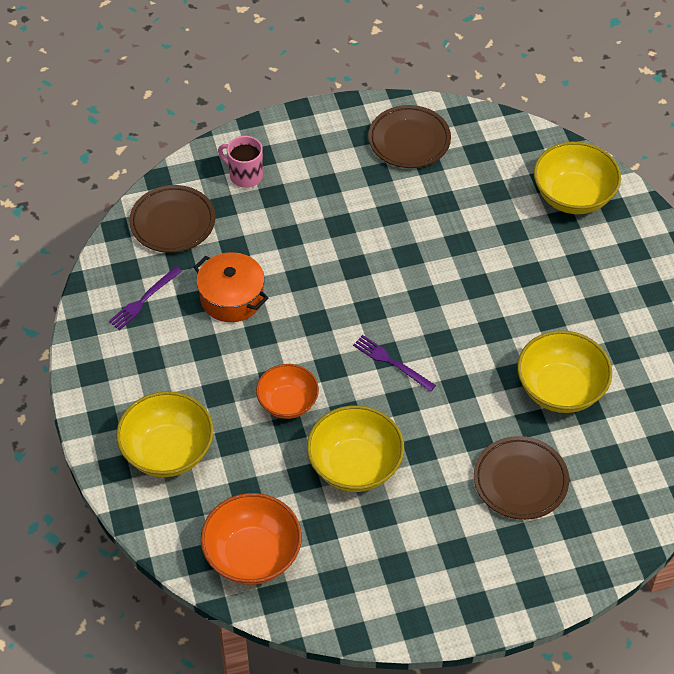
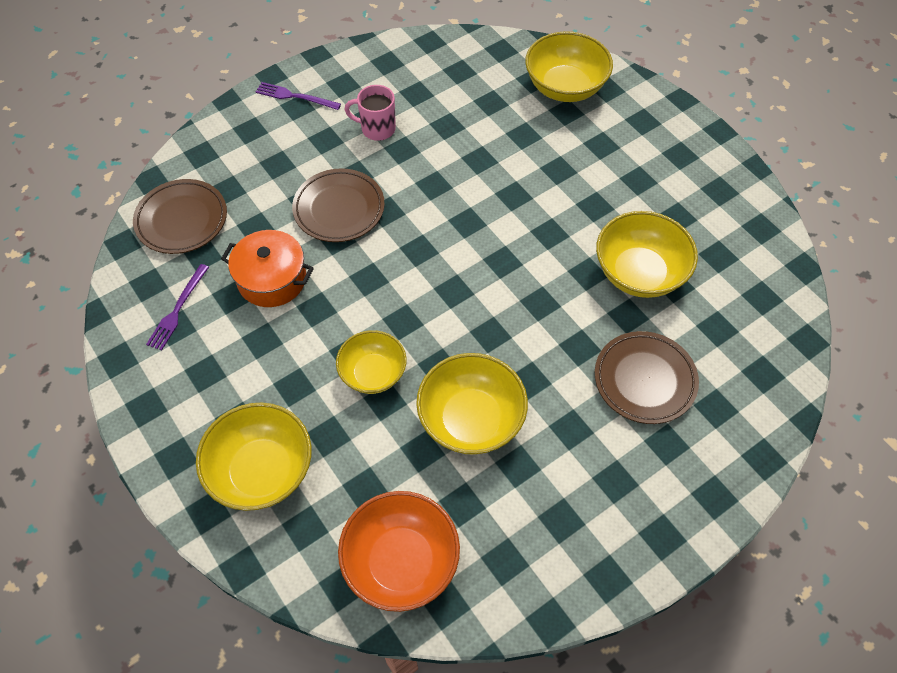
camera: 20 degrees left, 5 degrees up
pink mug [218,136,263,188] -> pink mug moved to [344,85,396,141]
orange bowl [256,364,319,419] -> yellow bowl [336,330,407,394]
purple fork [353,335,436,392] -> purple fork moved to [256,82,341,110]
brown plate [368,105,451,168] -> brown plate moved to [292,168,385,242]

